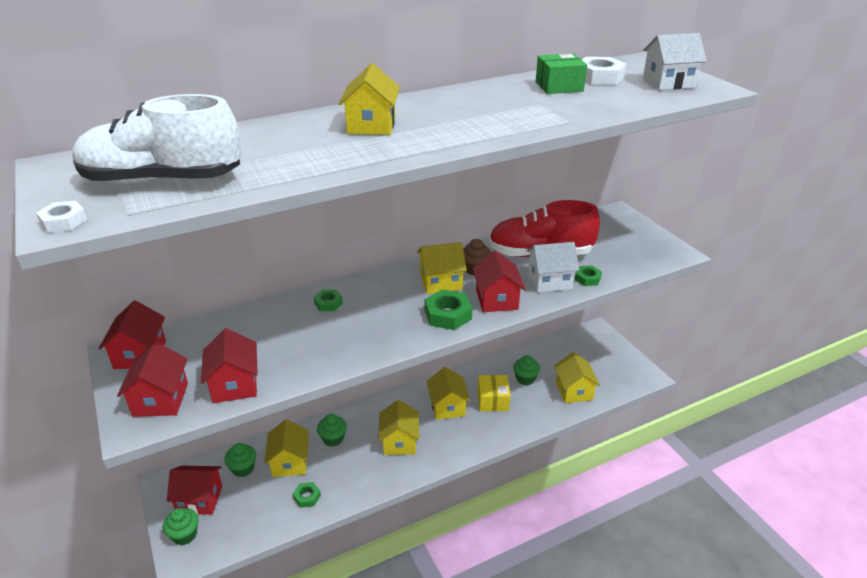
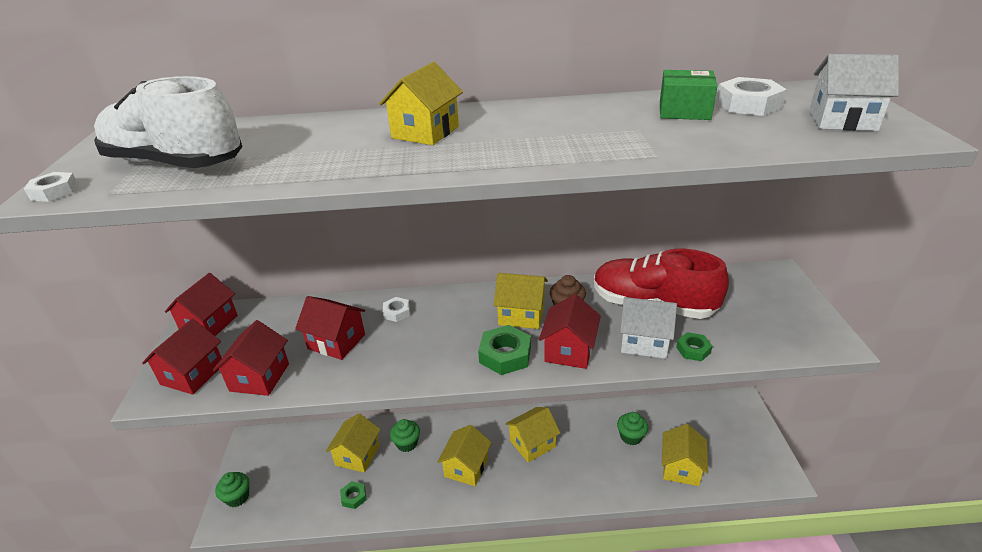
camera: 25 degrees right, 0 degrees up
red house [167,466,222,515] -> red house moved to [295,296,365,360]
green cupcake [224,443,256,477] -> none
green nut [314,290,343,311] -> white nut [383,297,410,322]
yellow house [426,367,470,420] -> yellow house turned 45 degrees clockwise [505,407,560,463]
yellow box [478,375,510,412] -> none

